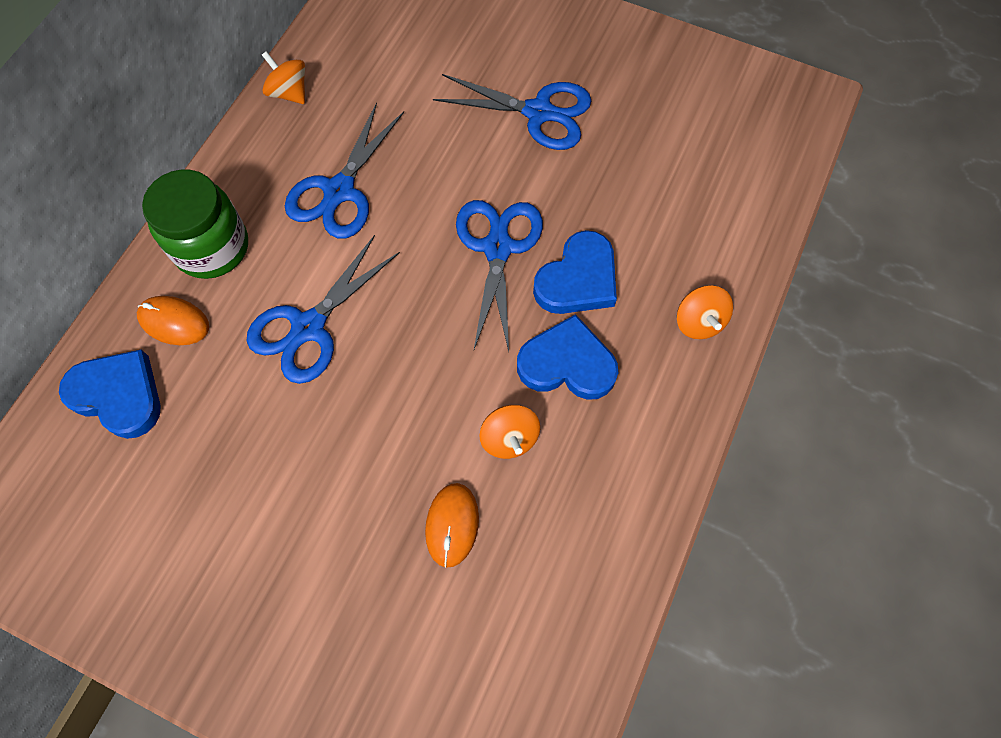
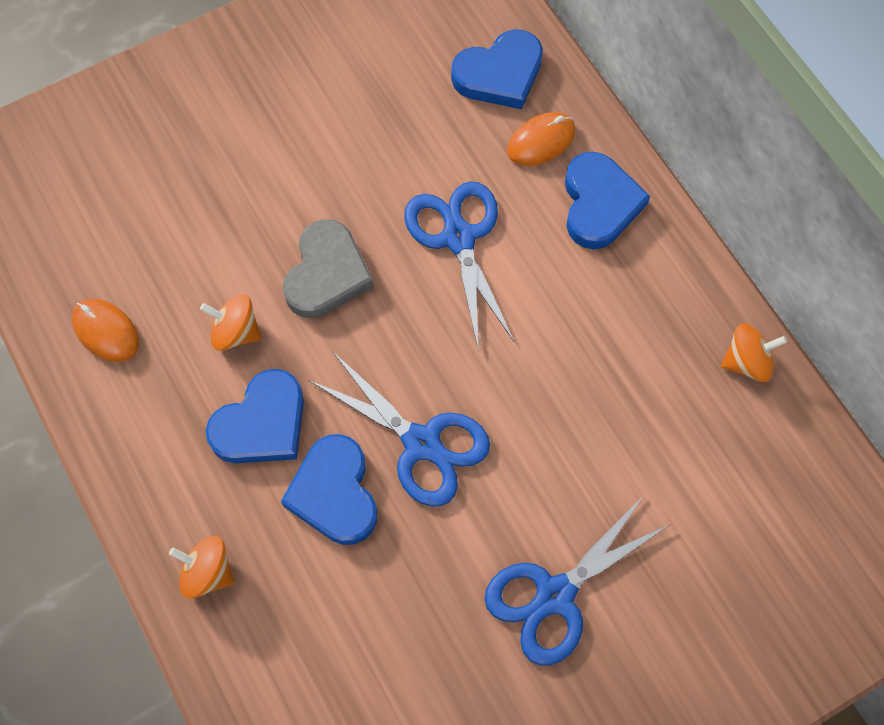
camera: 125 degrees right, 0 degrees up
green jar [142,170,248,279] -> blue heart [565,152,650,249]
blue scissors [285,102,404,239] -> none
orange mouse [425,483,479,568] -> orange mouse moved to [72,299,139,362]
none -> grey heart [283,219,374,318]

